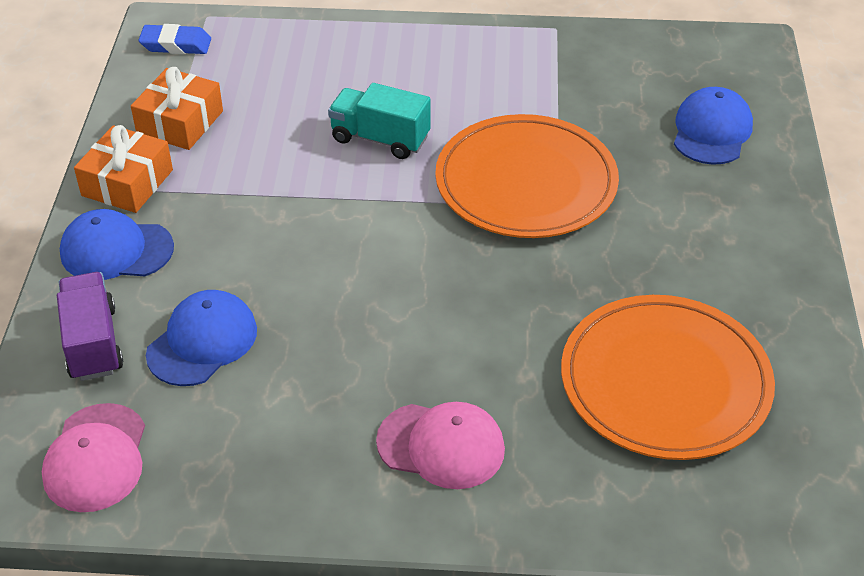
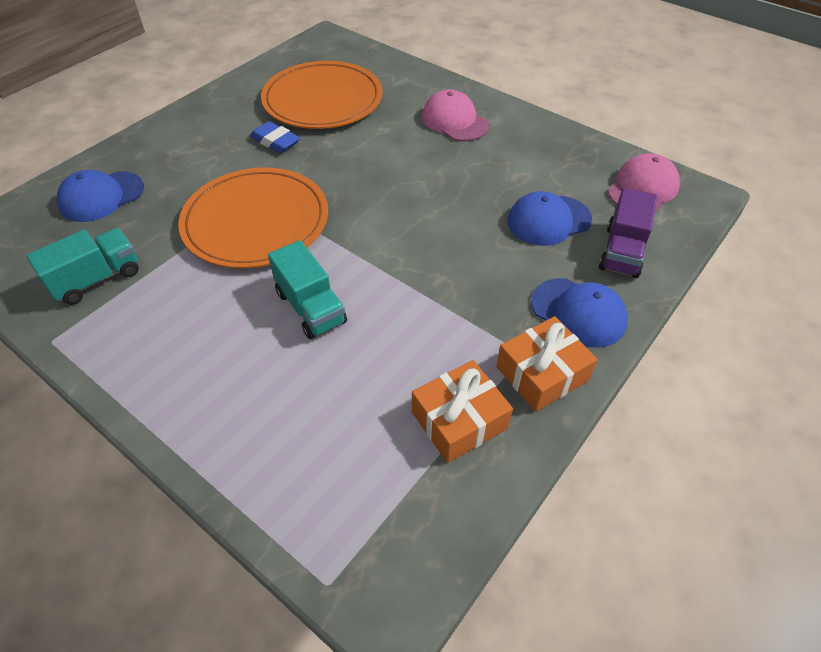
camera: 145 degrees left, 5 degrees up
blue eraser [139,24,211,54] -> blue eraser moved to [250,121,300,153]
none -> turquoise truck [26,228,139,305]

